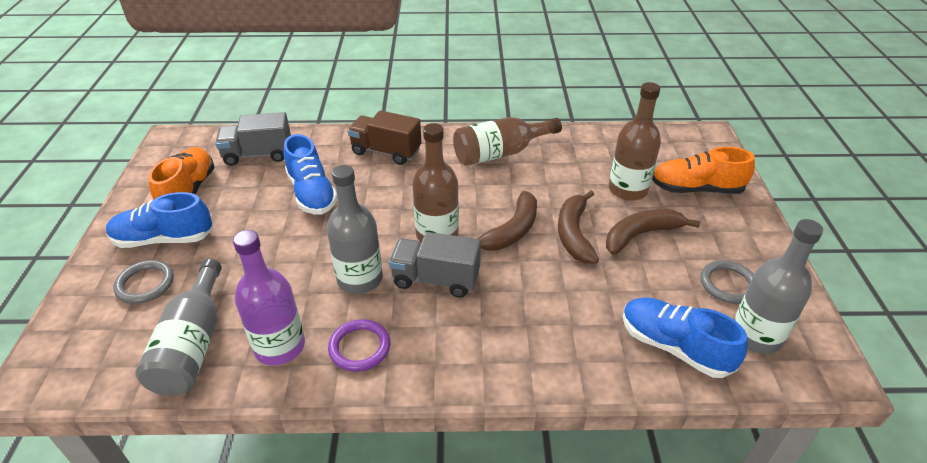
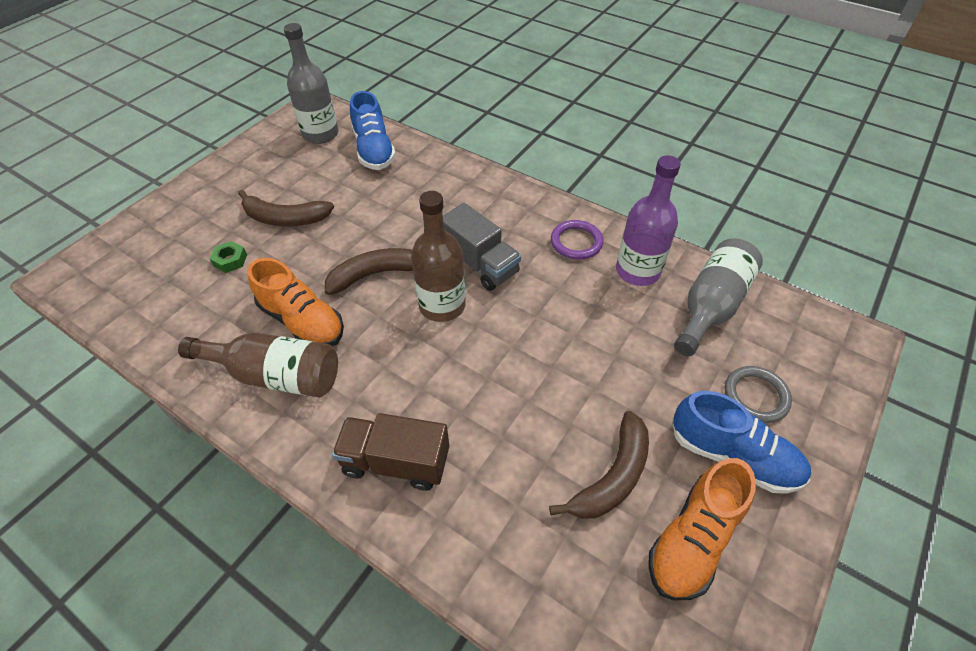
camera: 145 degrees left, 10 degrees up
grey truck [215,112,291,166] -> none
blue shoe [284,134,337,214] -> none
grey bottle [327,165,383,294] -> none
brown truck [348,110,422,165] -> brown truck turned 135 degrees clockwise [332,413,449,491]
brown banana [558,191,599,264] -> brown banana moved to [549,411,649,519]
brown bottle [609,82,661,201] -> green nut [210,241,247,273]
orange shoe [652,147,755,194] -> orange shoe moved to [247,258,344,346]
grey ring [700,260,754,304] -> none

